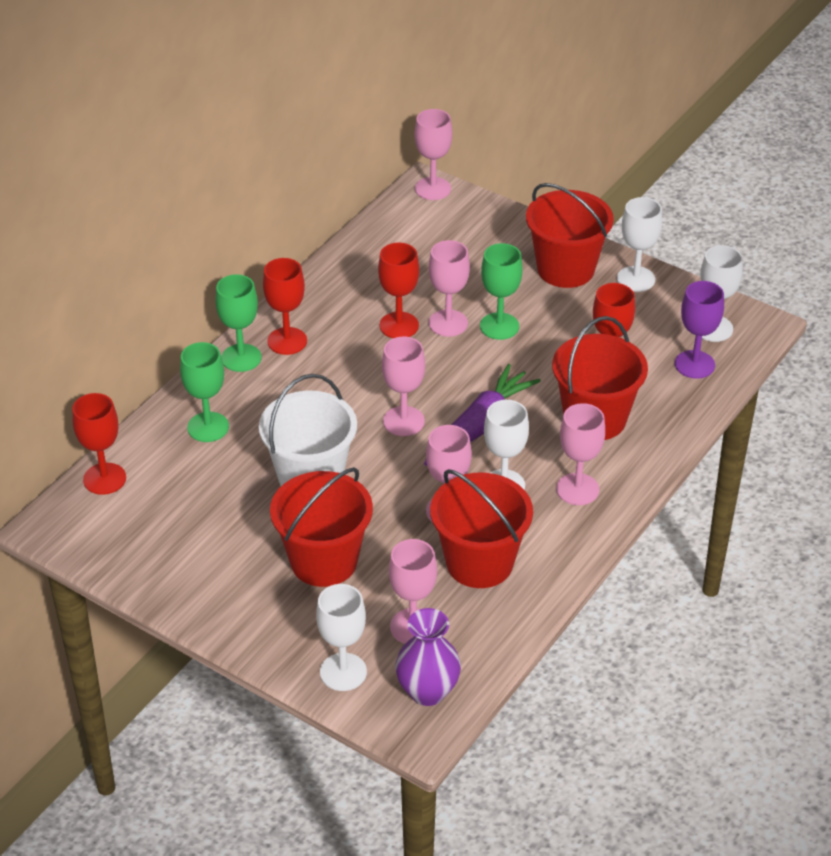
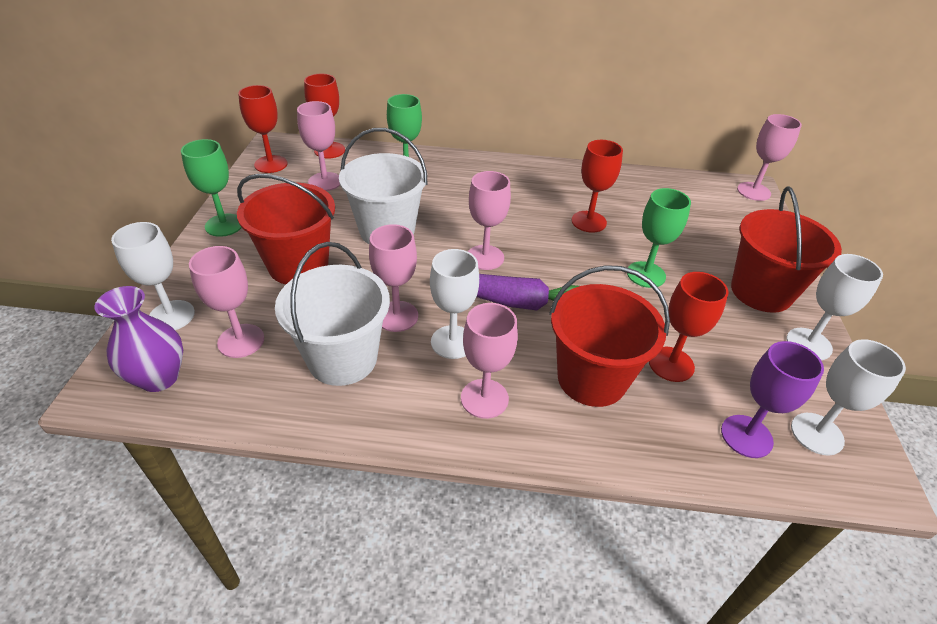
camera: 60 degrees right, 0 degrees up
green goblet [215,274,262,372] -> green goblet moved to [181,139,242,237]
red goblet [263,258,307,355] -> red goblet moved to [238,85,287,173]
pink goblet [429,240,470,337] -> pink goblet moved to [297,101,340,191]
red bucket [430,469,533,588] -> white bucket [275,242,390,386]

